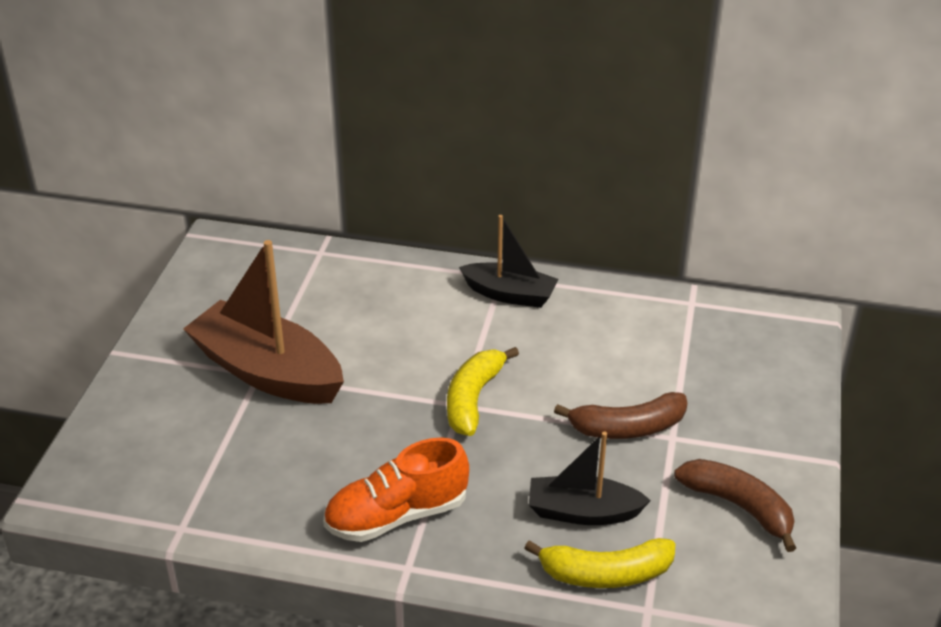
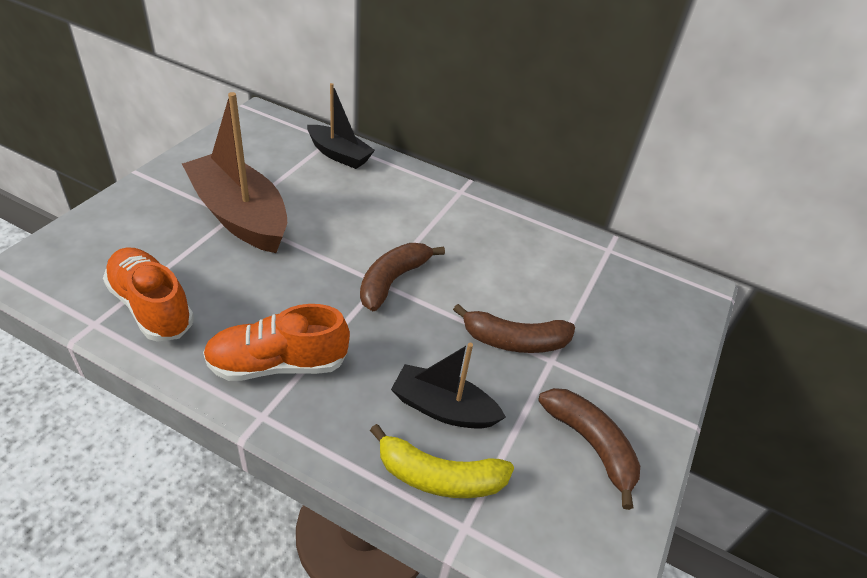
camera: 10 degrees right, 5 degrees up
yellow banana [447,347,519,436] -> brown banana [360,243,445,311]
black boat [459,215,558,308] -> black boat moved to [307,83,375,169]
none -> orange shoe [103,247,194,342]

